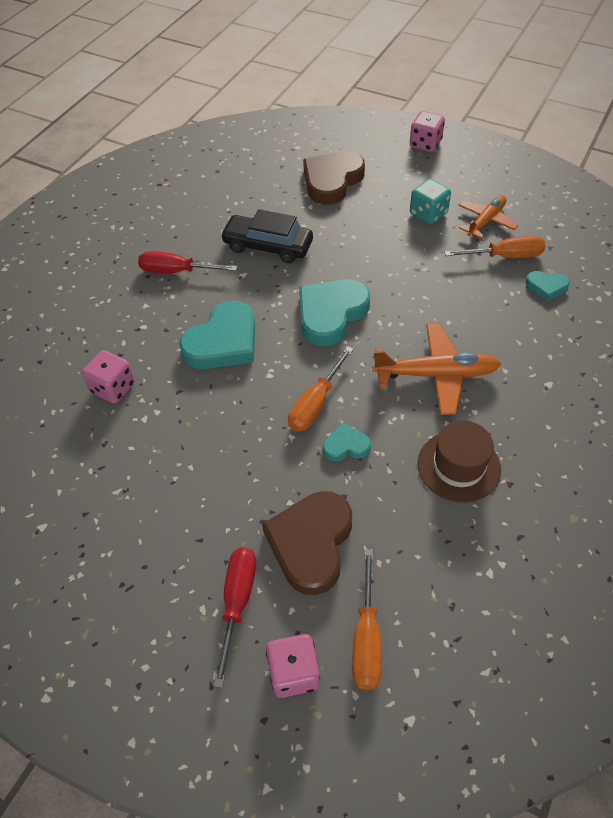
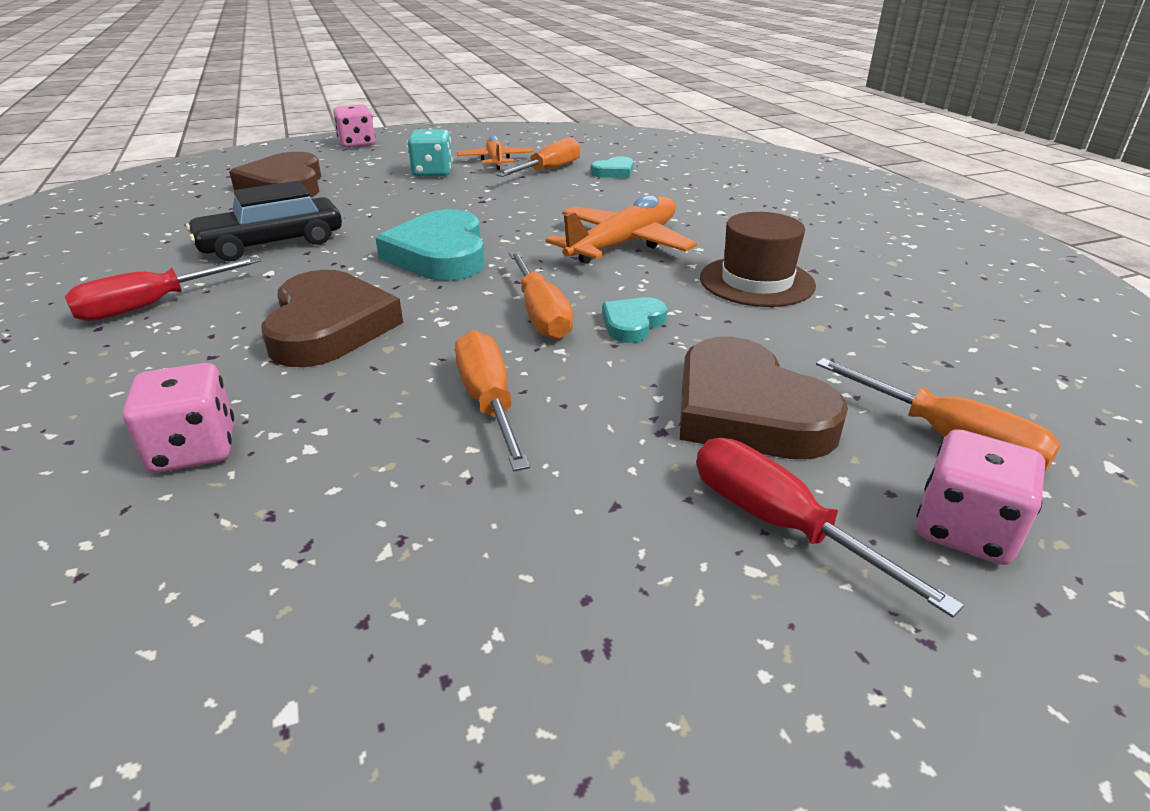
camera: 50 degrees left, 20 degrees down
turquoise heart [179,301,255,369] -> brown heart [262,270,403,367]
none -> orange screwdriver [455,330,530,471]

